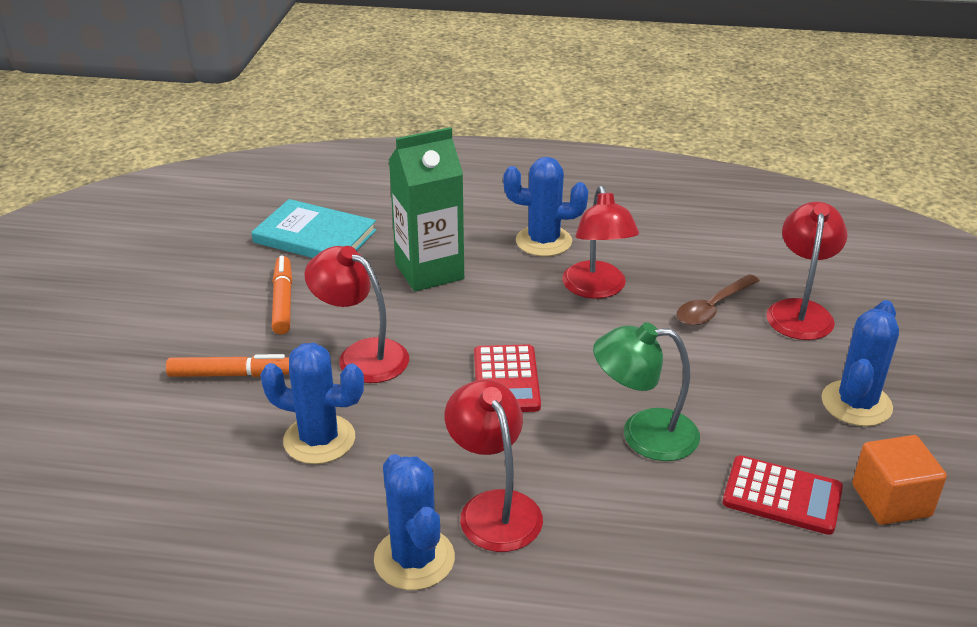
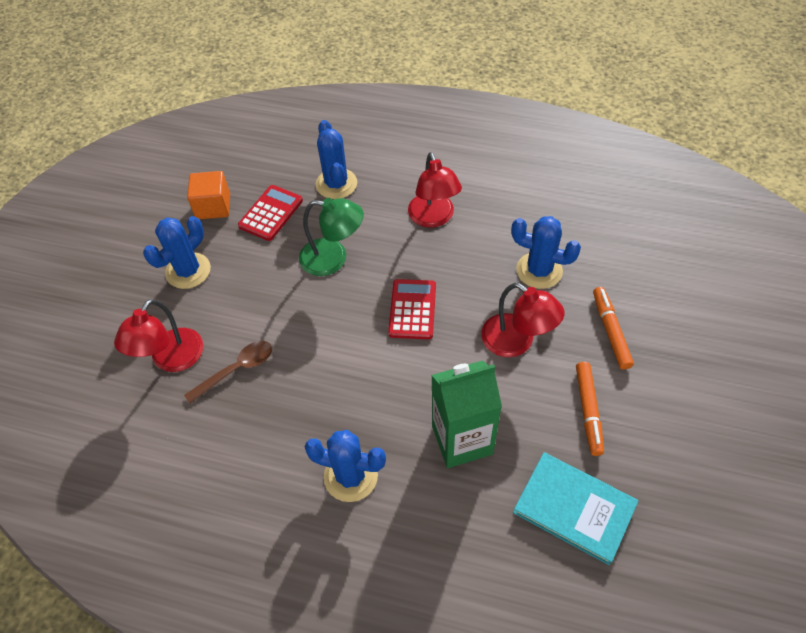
camera: 170 degrees left, 20 degrees up
orange marker [166,354,289,377] -> orange marker turned 75 degrees clockwise [593,287,634,370]
blue cactus [374,454,455,590] -> blue cactus moved to [316,120,357,199]
red lamp [562,186,639,299] -> none
red calculator [723,455,843,535] -> red calculator turned 90 degrees clockwise [238,185,303,241]

